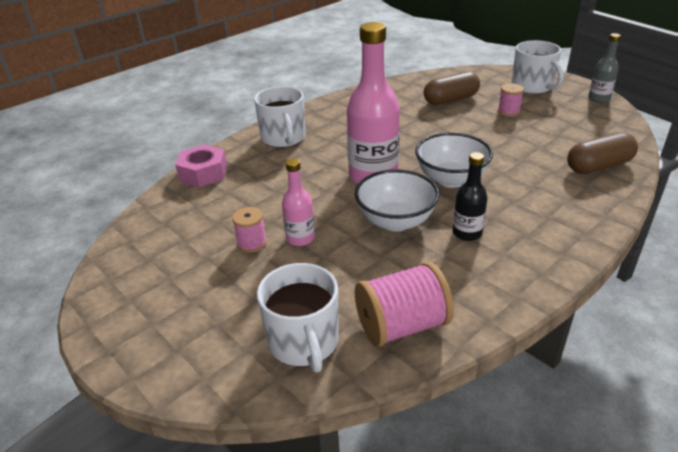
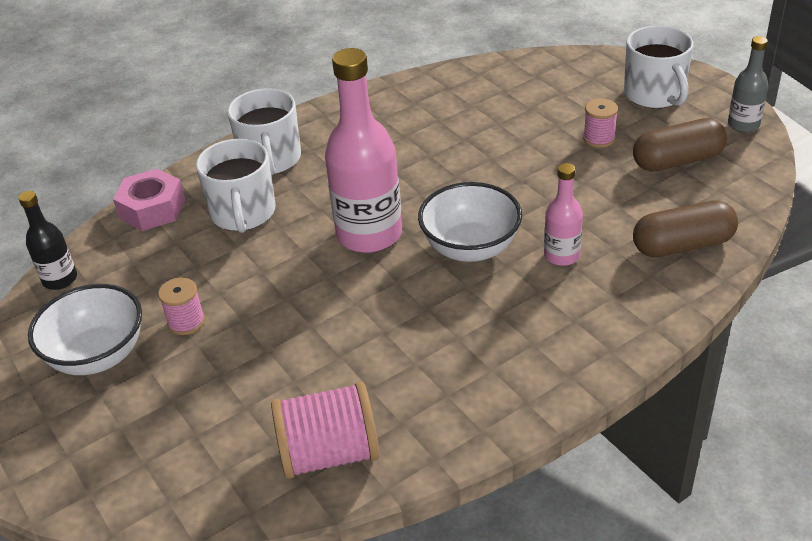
camera: 10 degrees right, 5 degrees up
white mug [257,263,339,372] -> white mug moved to [196,139,276,233]
pink bottle [282,158,315,246] -> pink bottle moved to [544,163,583,266]
white bowl [355,170,439,231] -> white bowl moved to [28,284,142,375]
brown capsule [424,71,480,105] -> brown capsule moved to [633,118,727,172]
black bottle [453,152,487,241] -> black bottle moved to [18,191,77,290]

